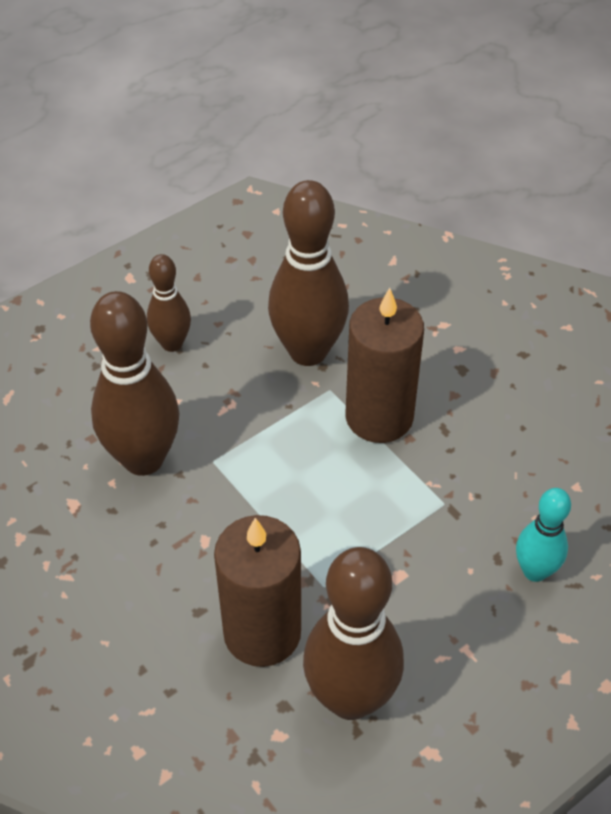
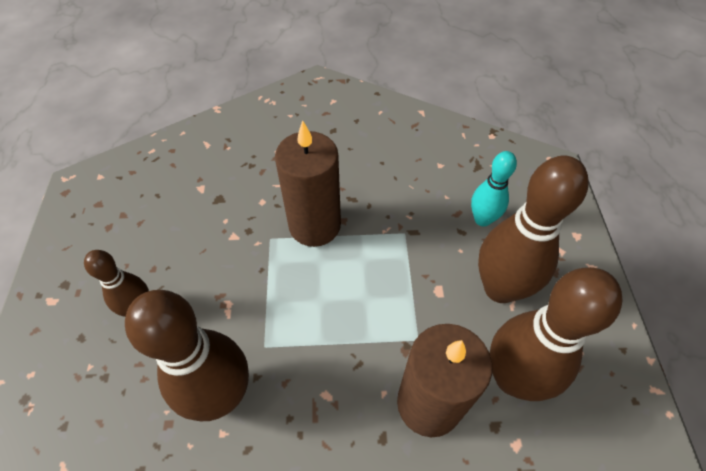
camera: 55 degrees left, 5 degrees up
brown bowling pin [268,180,349,366] -> brown bowling pin moved to [478,156,589,303]

